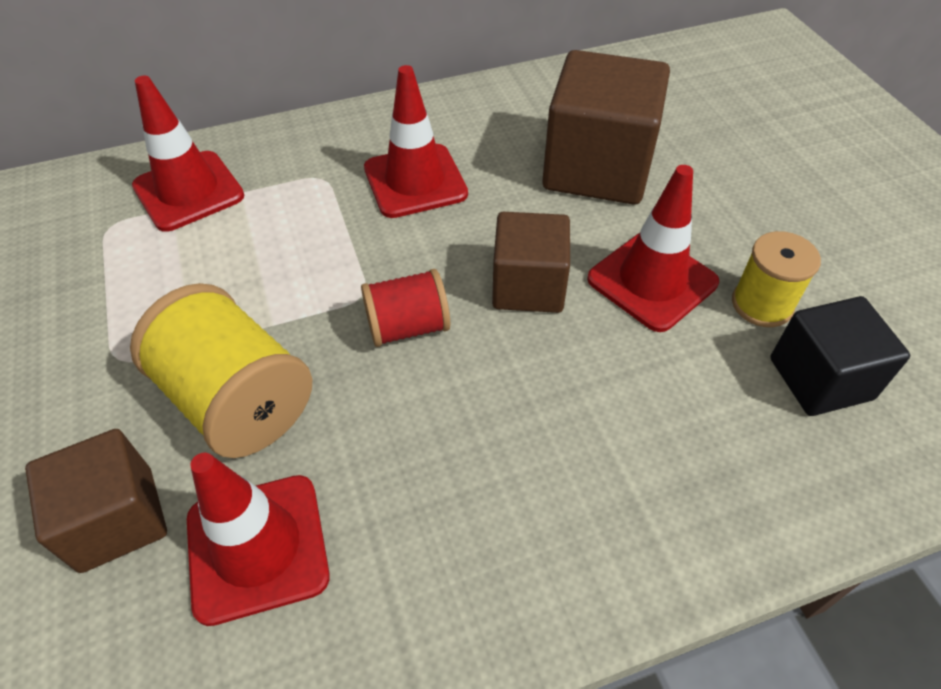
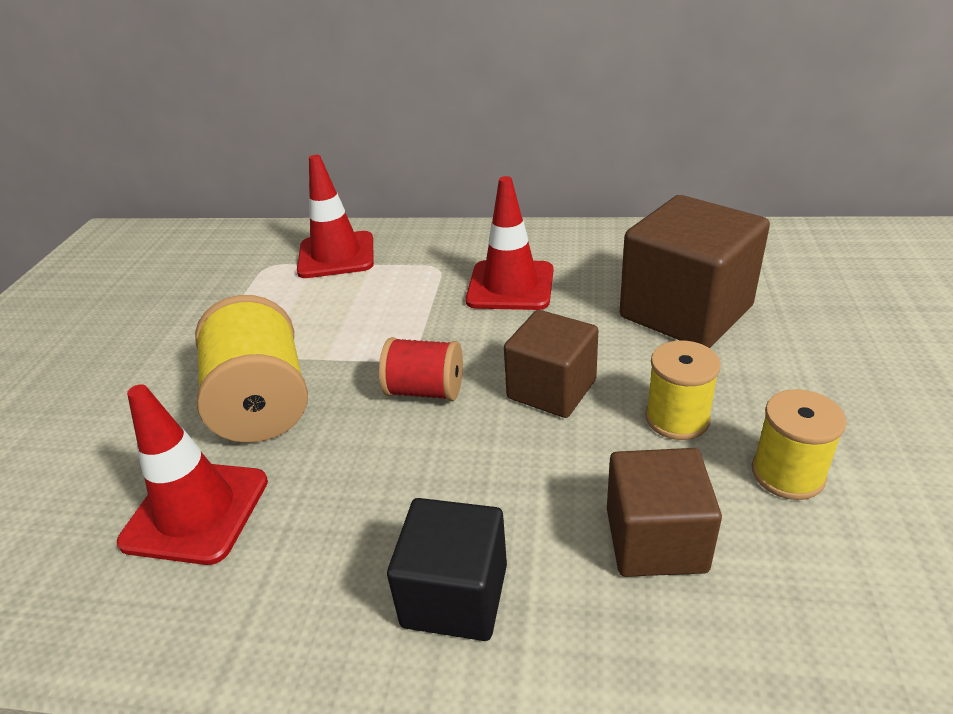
camera: 30 degrees right, 15 degrees down
brown cube [25,429,167,573] -> brown cube moved to [607,448,722,577]
red traffic cone [587,165,719,332] -> yellow spool [645,340,721,440]
black cube [770,296,910,416] -> black cube moved to [387,498,507,641]

